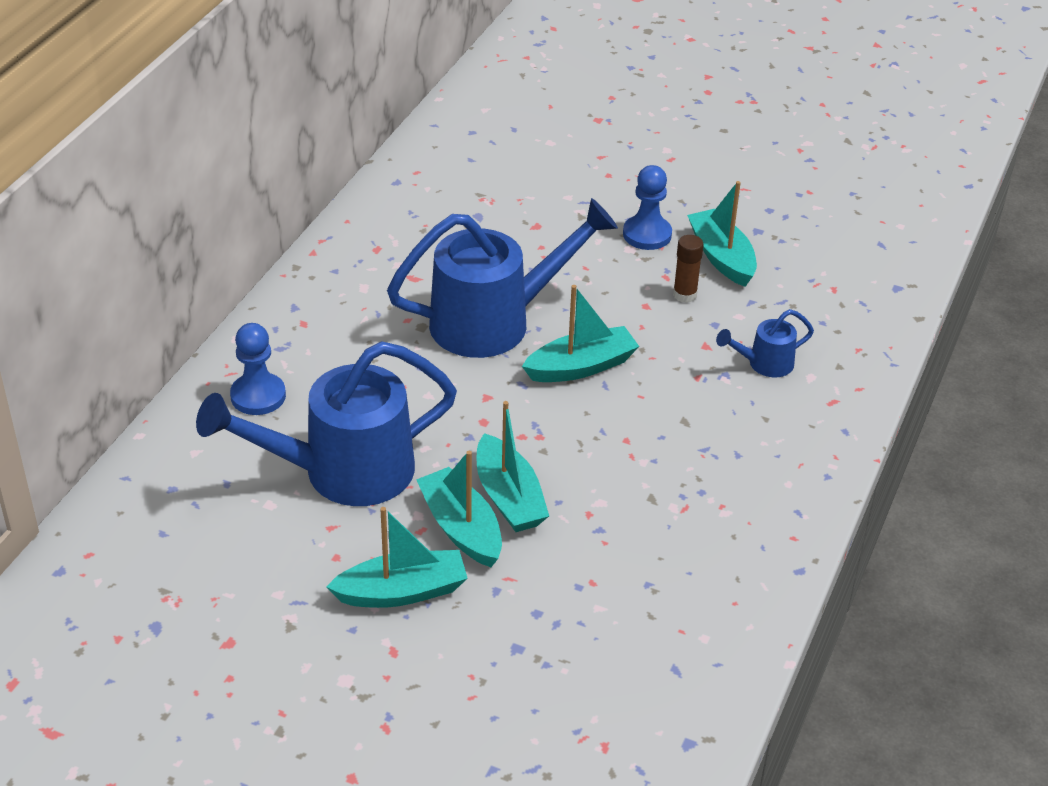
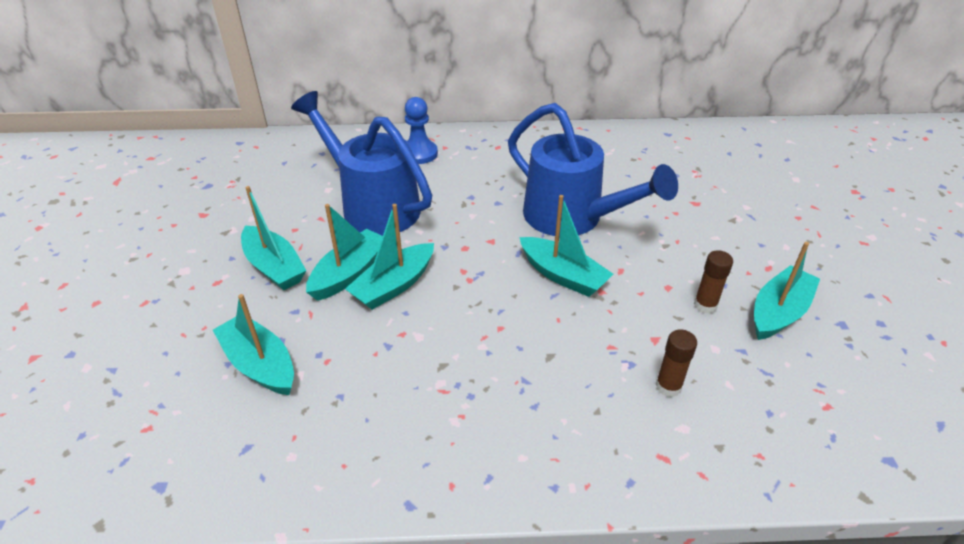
camera: 65 degrees right, 0 degrees up
blue pawn [623,165,672,250] -> none
blue watering can [716,309,814,377] -> brown glue stick [656,329,697,397]
none -> turquoise boat [213,294,294,395]

